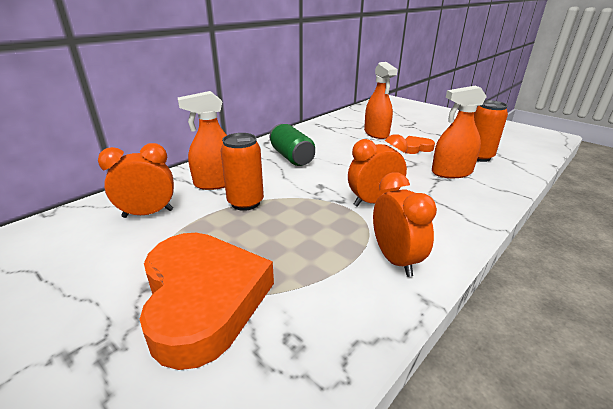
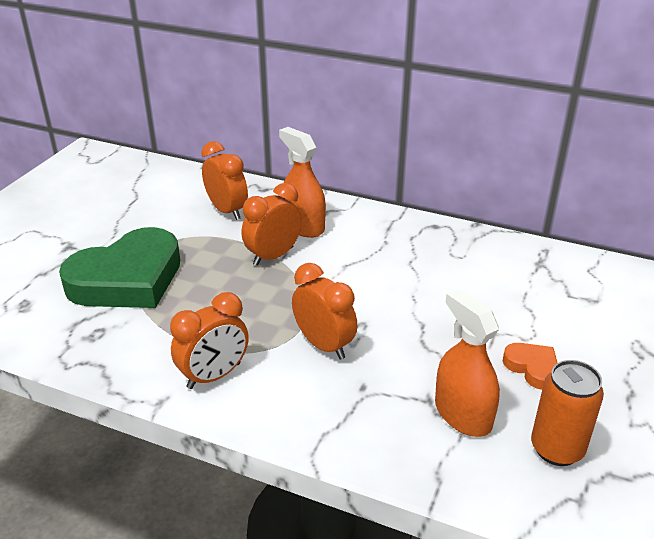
camera: 70 degrees right, 5 degrees up
orange heart [140,233,274,370] -> green heart [59,227,180,308]
orange can [220,133,264,211] -> orange clock [241,183,302,266]
green can [270,124,315,166] -> none
orange spray bottle [364,62,398,139] -> none

